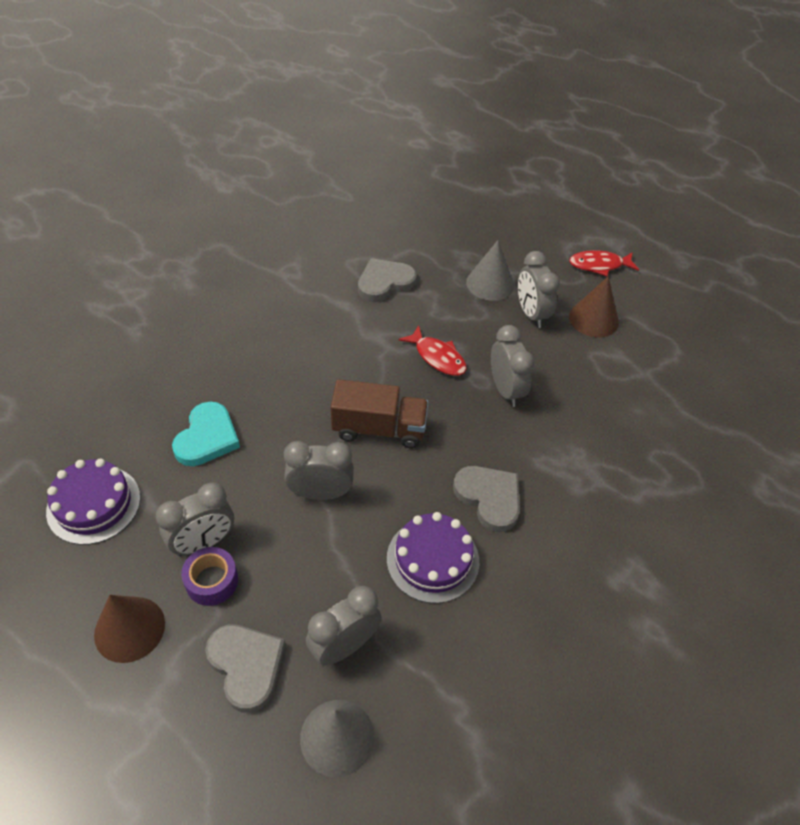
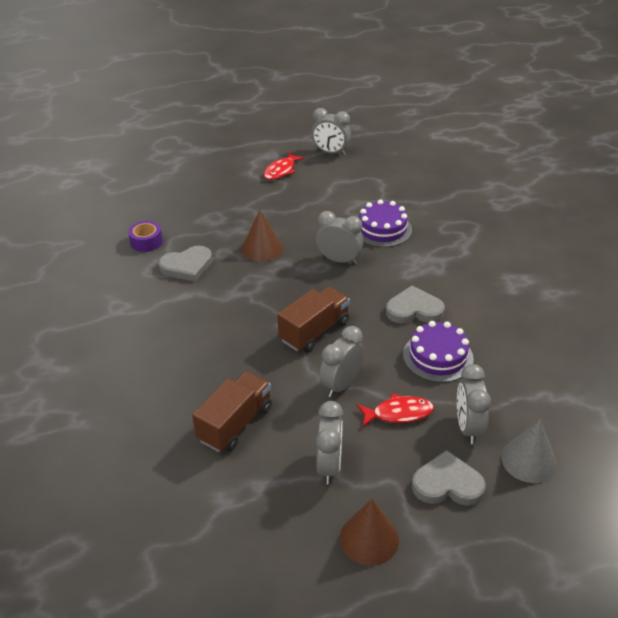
camera: 50 degrees left, 10 degrees down
purple cake [46,458,140,545] -> purple cake moved to [359,199,412,247]
turquoise heart [172,402,240,466] -> brown truck [192,371,272,452]
purple tape [181,547,238,606] -> purple tape moved to [128,221,163,252]
grey heart [358,258,417,302] -> grey heart turned 120 degrees counterclockwise [159,245,213,282]
red fish [399,325,467,376] -> red fish moved to [357,394,434,427]
grey cone [466,240,514,301] -> none
grey clock [518,251,560,328] -> grey clock moved to [311,108,351,155]
brown cone [569,276,619,338] -> brown cone moved to [242,210,283,262]

